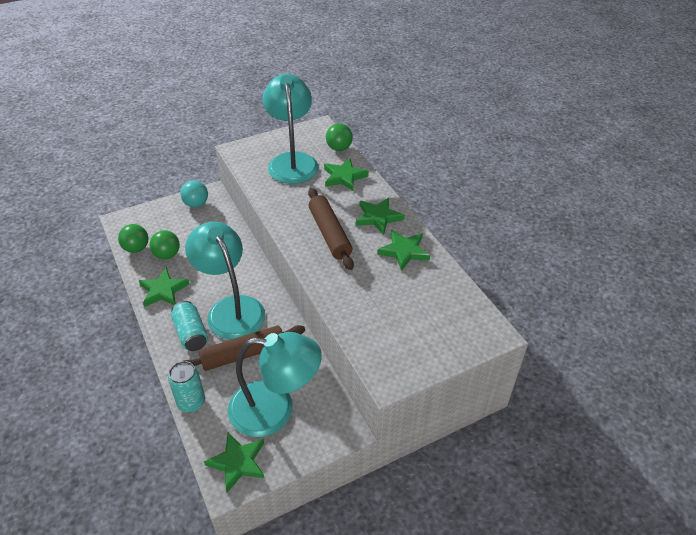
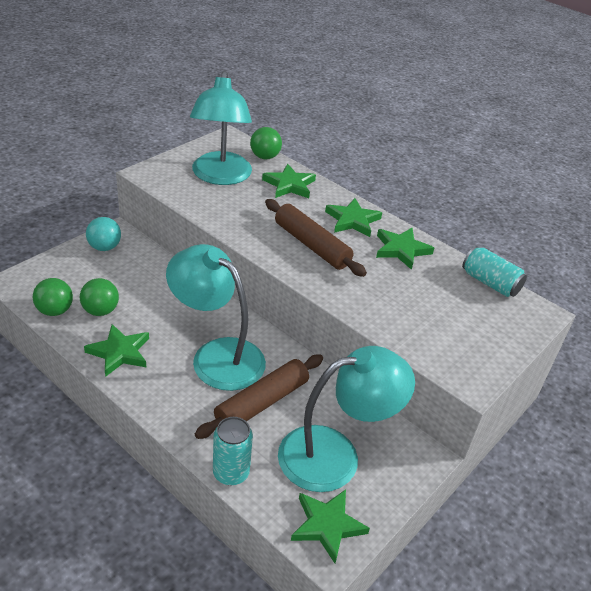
camera: 25 degrees left, 5 degrees down
turquoise can [171,301,208,351] -> turquoise can moved to [462,246,527,297]
turquoise lamp [263,74,319,184] -> turquoise lamp turned 150 degrees counterclockwise [190,71,252,185]

